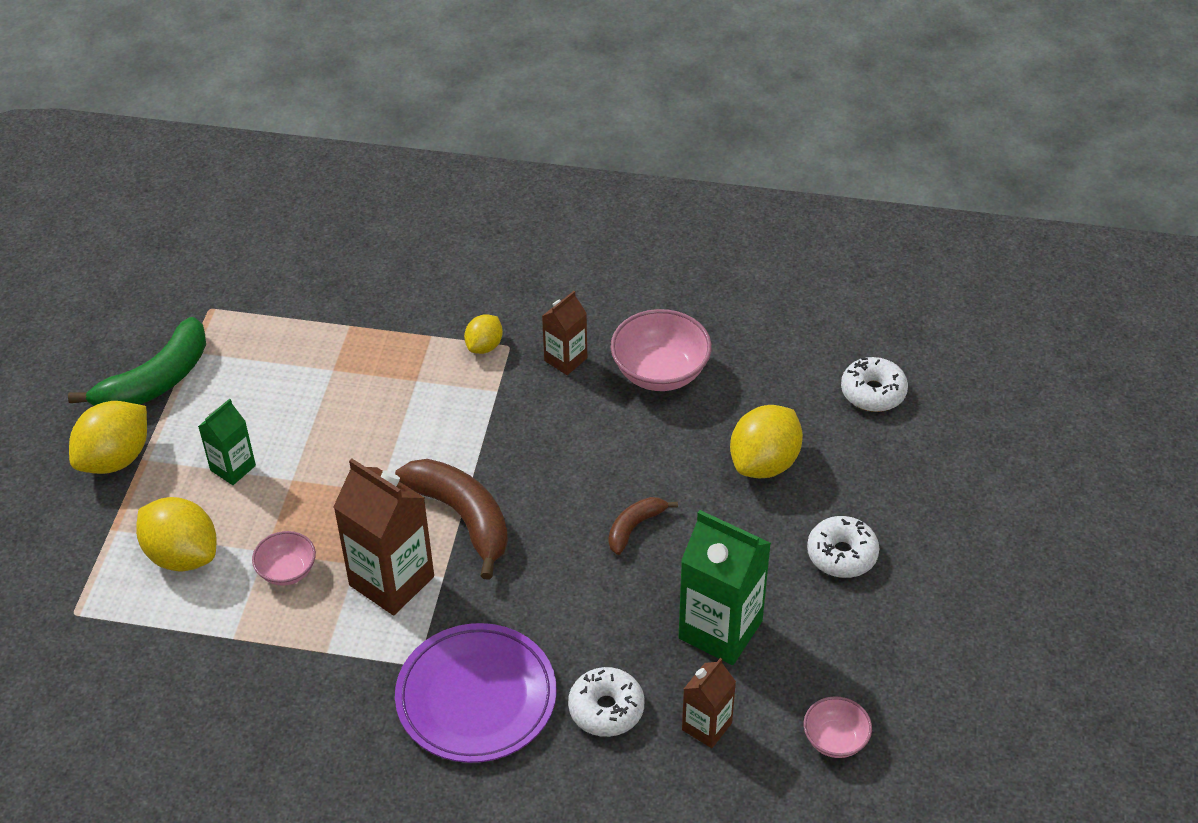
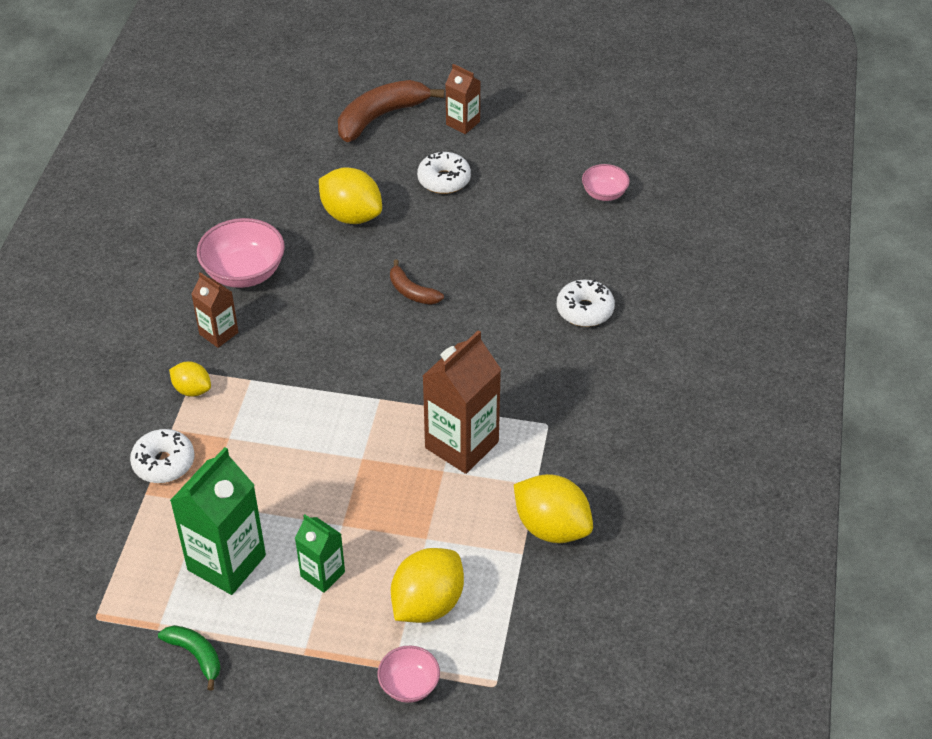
camera: 90 degrees left, 0 degrees up
green banana [68,317,206,406] -> green banana [158,625,221,691], size x0.53
yellow lemon [69,401,147,474] -> yellow lemon moved to [514,474,593,543]
pink bowl [252,531,316,586] -> pink bowl moved to [378,646,440,703]
brown banana [395,459,508,580] -> brown banana moved to [338,80,445,142]
purple plate [395,623,557,763] -> none
green carton [679,510,771,665] -> green carton moved to [170,447,266,595]
brown carton [682,658,736,748] -> brown carton moved to [446,64,480,134]
white donut [841,357,908,412] -> white donut moved to [130,429,195,483]

